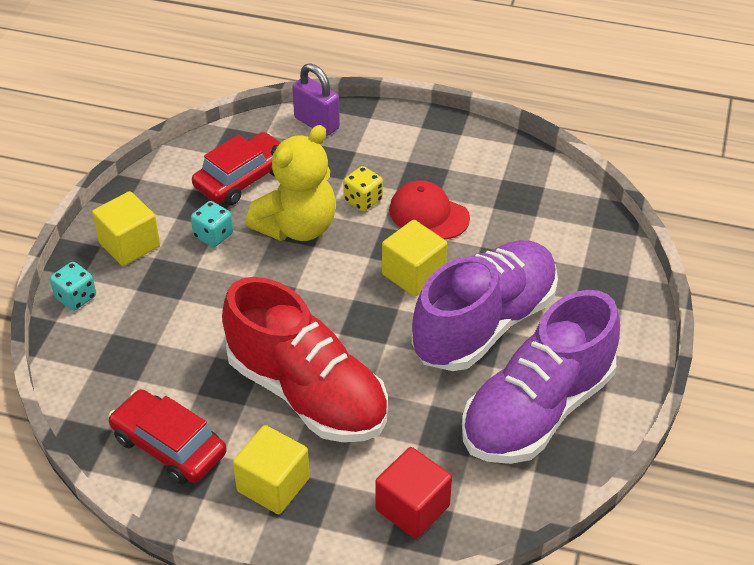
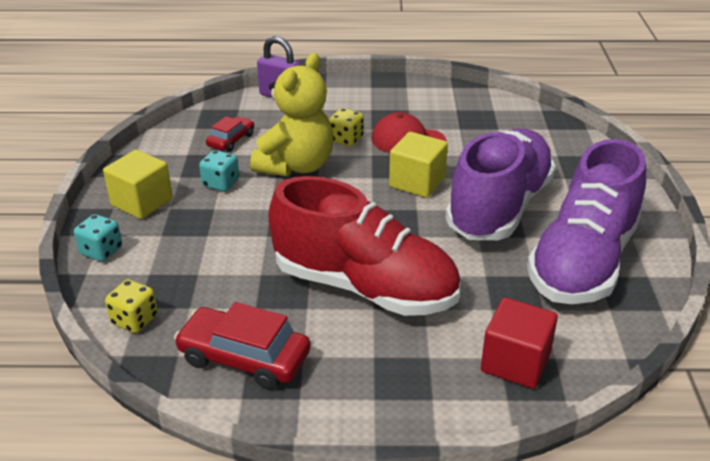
camera: 15 degrees left, 10 degrees down
red car [192,132,281,205] -> red car [206,116,254,152], size x0.59
yellow cube [233,425,310,514] -> none
none -> yellow dice [105,279,158,333]

